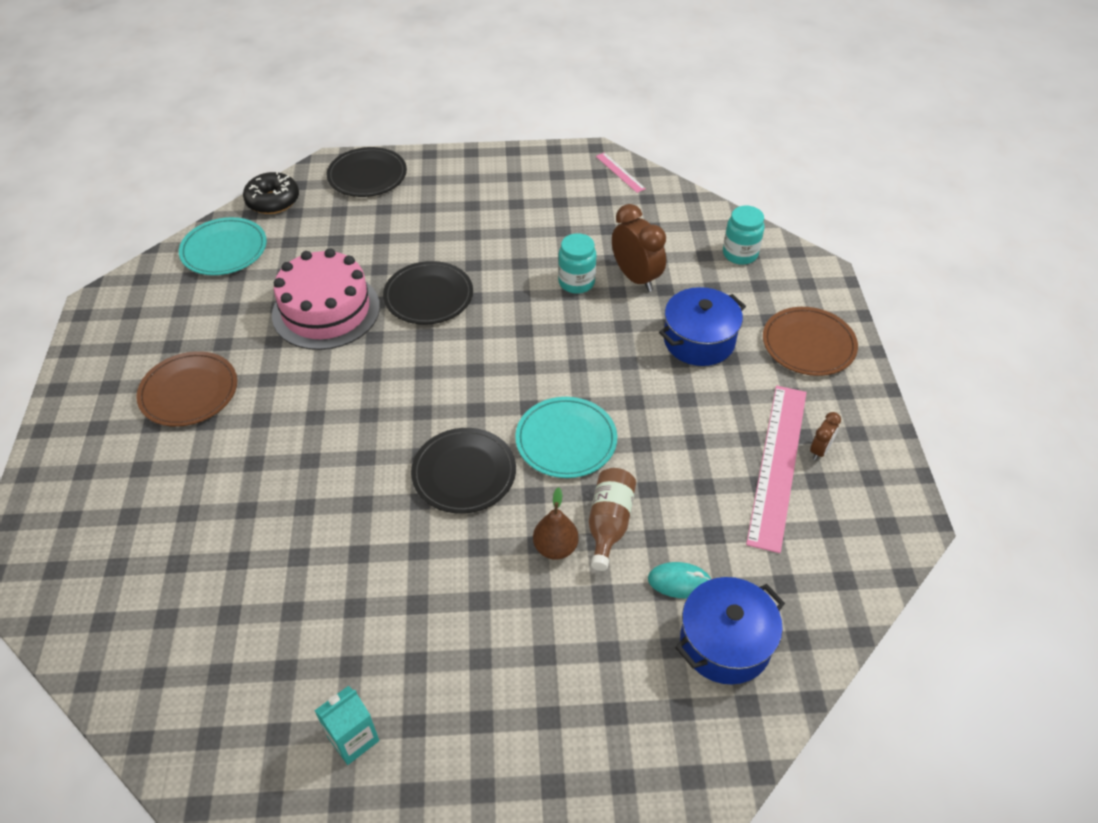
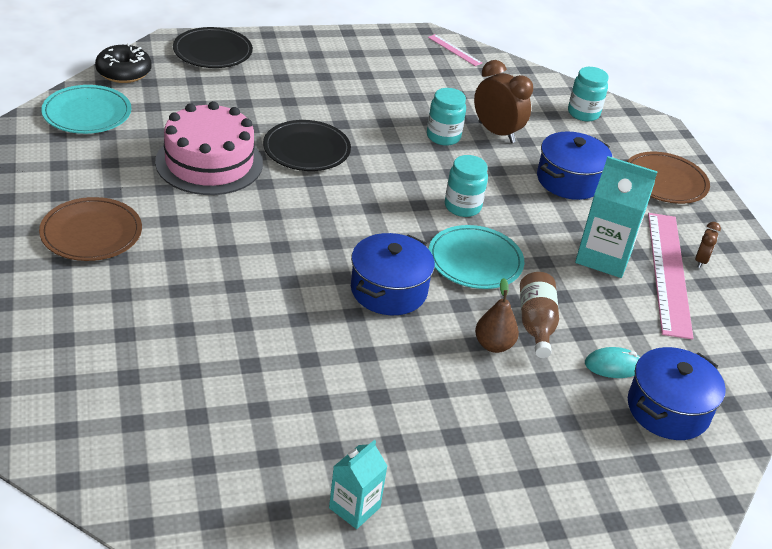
camera: 15 degrees left, 10 degrees down
black plate [411,428,516,514] -> blue pot [351,233,435,315]
none -> turquoise jar [445,155,488,217]
none -> turquoise carton [575,156,658,278]

